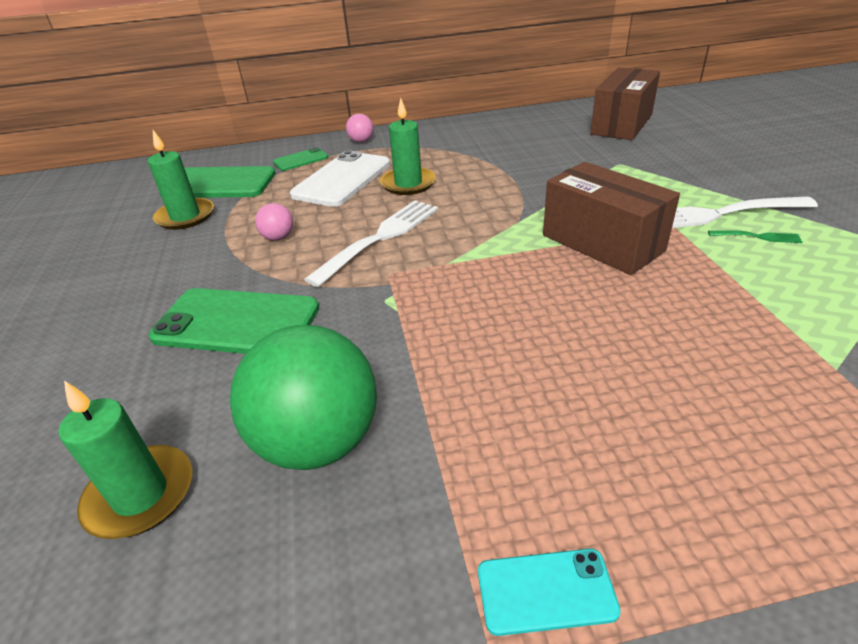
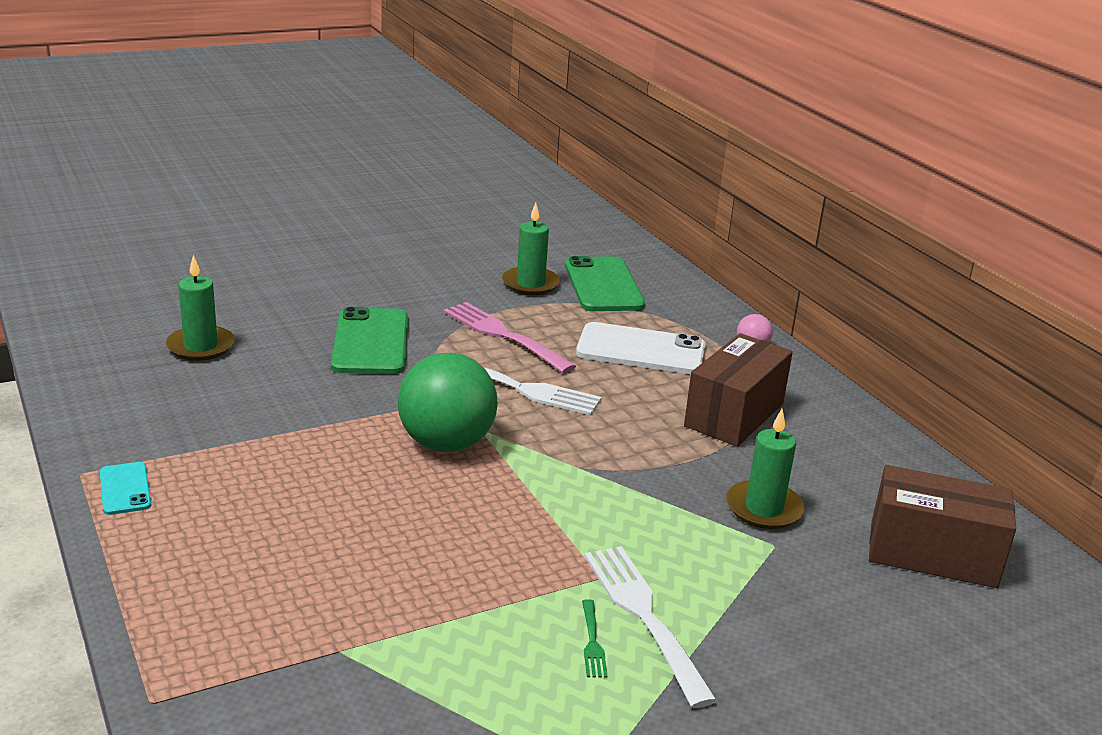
camera: 70 degrees right, 10 degrees down
green ball [230,325,377,470] -> green ball moved to [398,353,498,452]
pink ball [255,203,293,241] -> pink fork [443,302,576,373]
green phone [273,147,328,171] -> none
green candle [380,98,436,195] -> green candle moved to [726,409,805,529]
brown box [543,162,680,275] -> brown box moved to [684,333,793,447]

